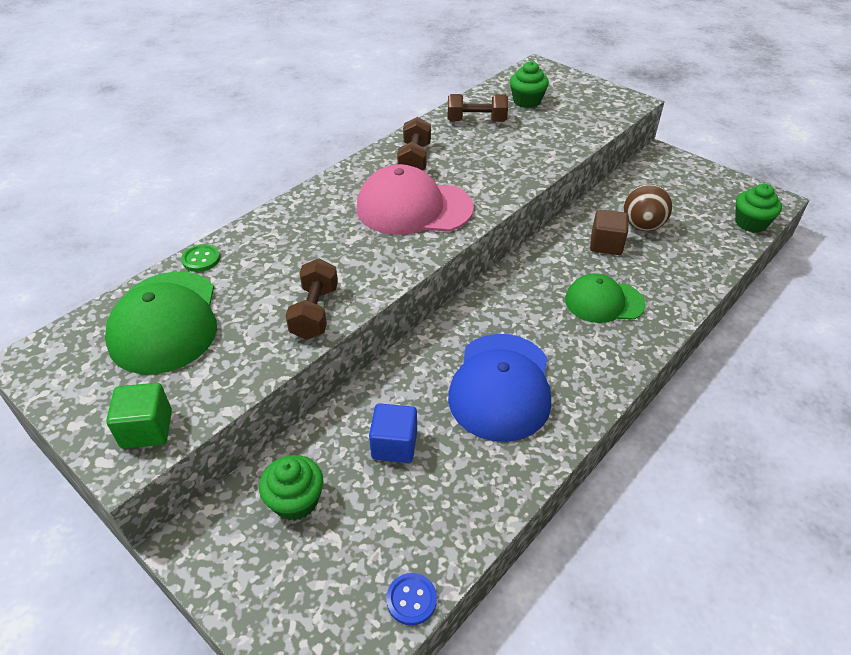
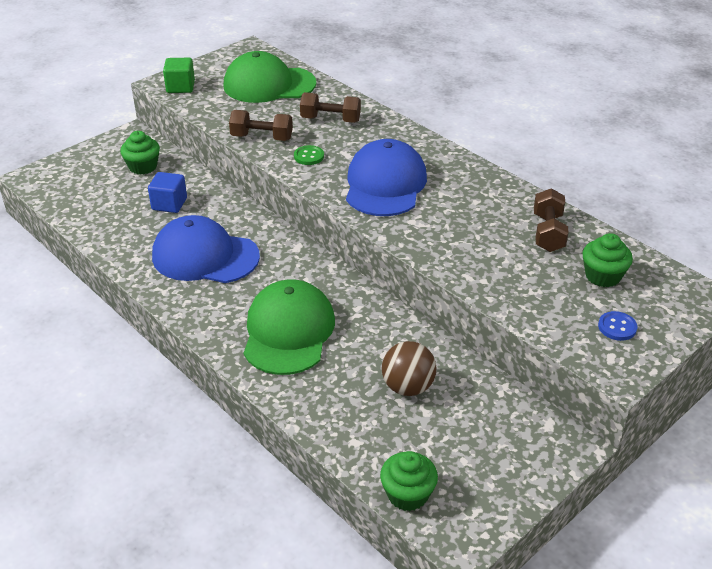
camera: 95 degrees right, 5 degrees down
green button [181,244,220,272] -> green button moved to [294,145,324,165]
pink cap [357,164,474,235] -> blue cap [346,139,427,216]
blue button [386,573,437,626] -> blue button moved to [598,311,637,341]
brown dumbbell [397,117,431,170] -> brown dumbbell moved to [300,92,361,123]
green cap [565,273,646,323] -> green cap [244,279,335,375], size x1.53
brown cube [590,209,629,255] -> none

